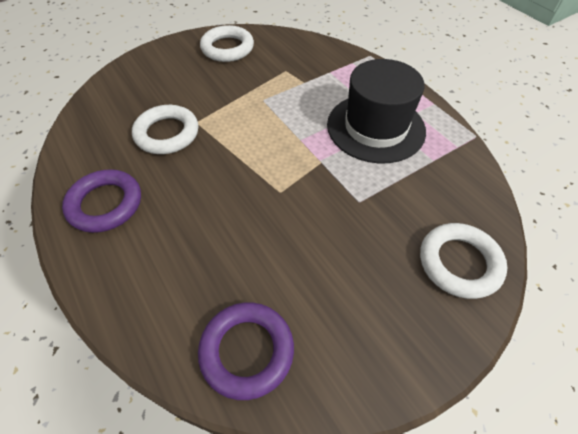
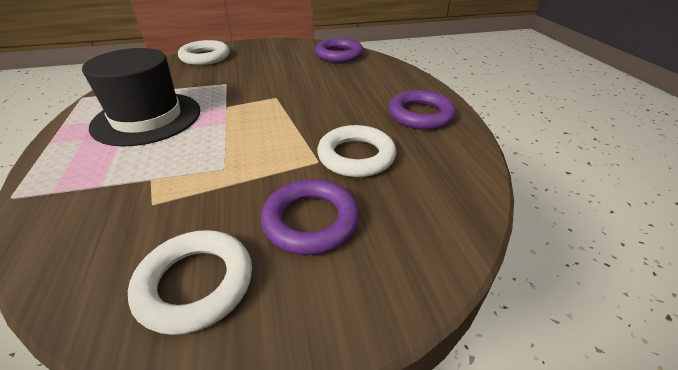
camera: 160 degrees left, 15 degrees down
none -> purple ring [261,179,359,255]

